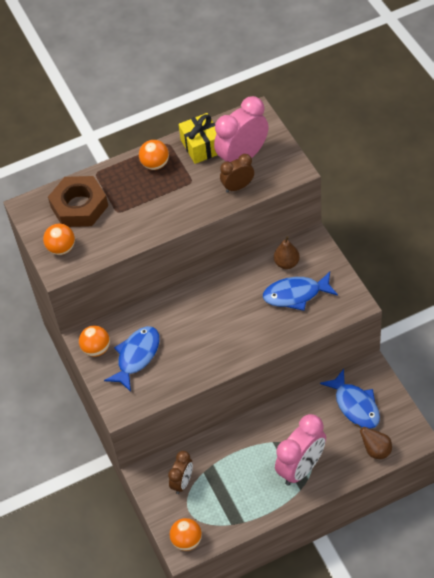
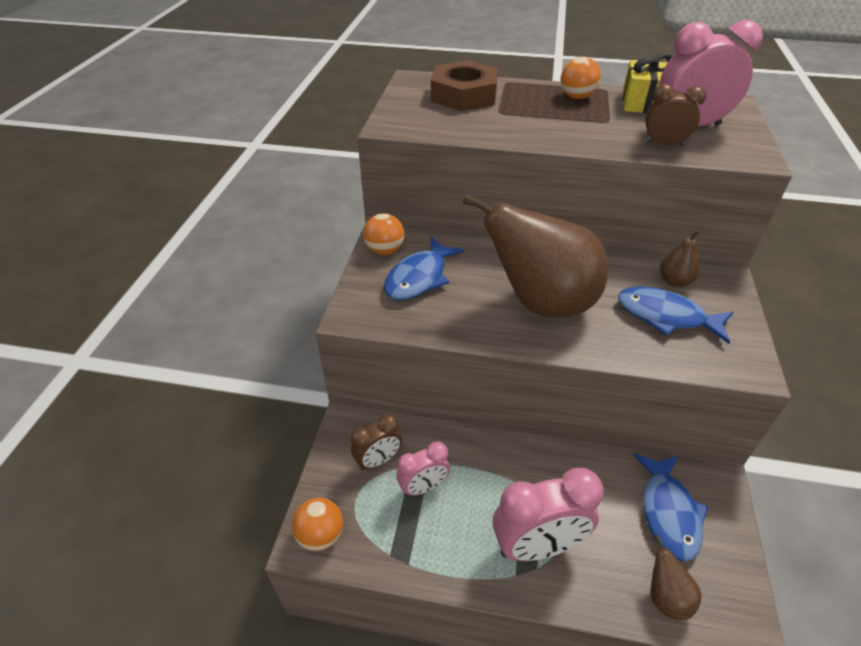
camera: 30 degrees right, 10 degrees down
orange ball [43,224,75,255] -> none
blue fish [104,326,160,392] -> blue fish turned 150 degrees clockwise [384,237,464,300]
none -> pink clock [396,441,450,496]
none -> brown pear [463,194,608,318]

